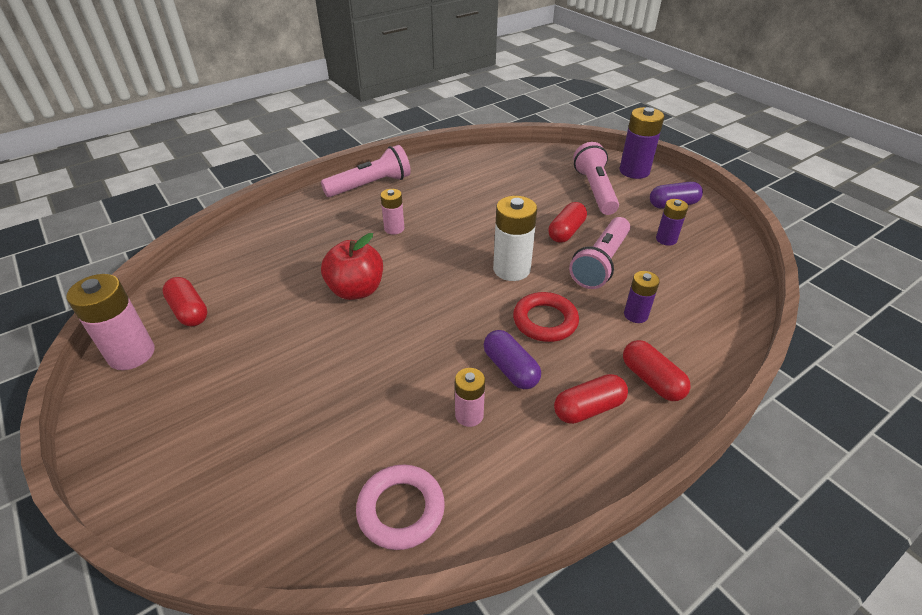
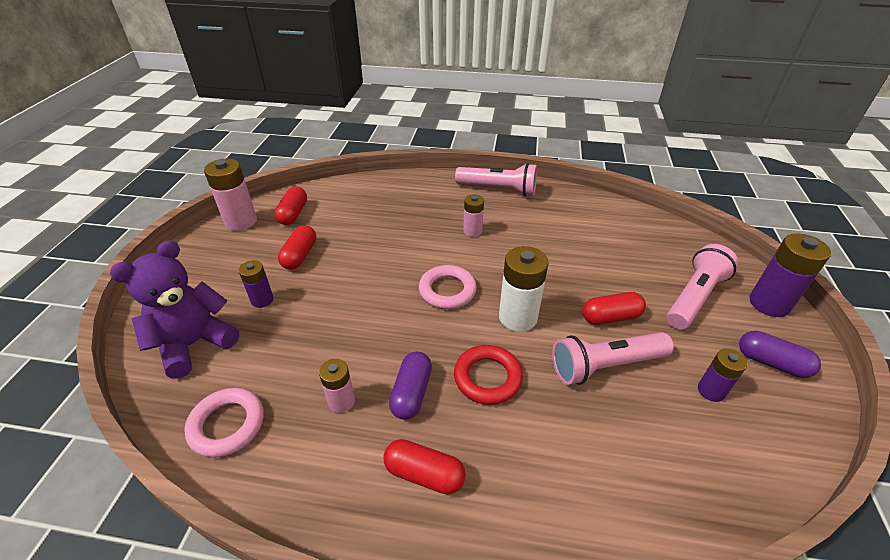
camera: 45 degrees right, 0 degrees up
red apple [321,233,383,300] -> none
red capsule [623,340,691,401] -> red capsule moved to [278,225,316,270]
purple battery [624,271,660,323] -> purple battery moved to [238,260,274,308]
none -> purple teddy bear [110,240,239,378]
none -> pink ring [419,265,477,309]

